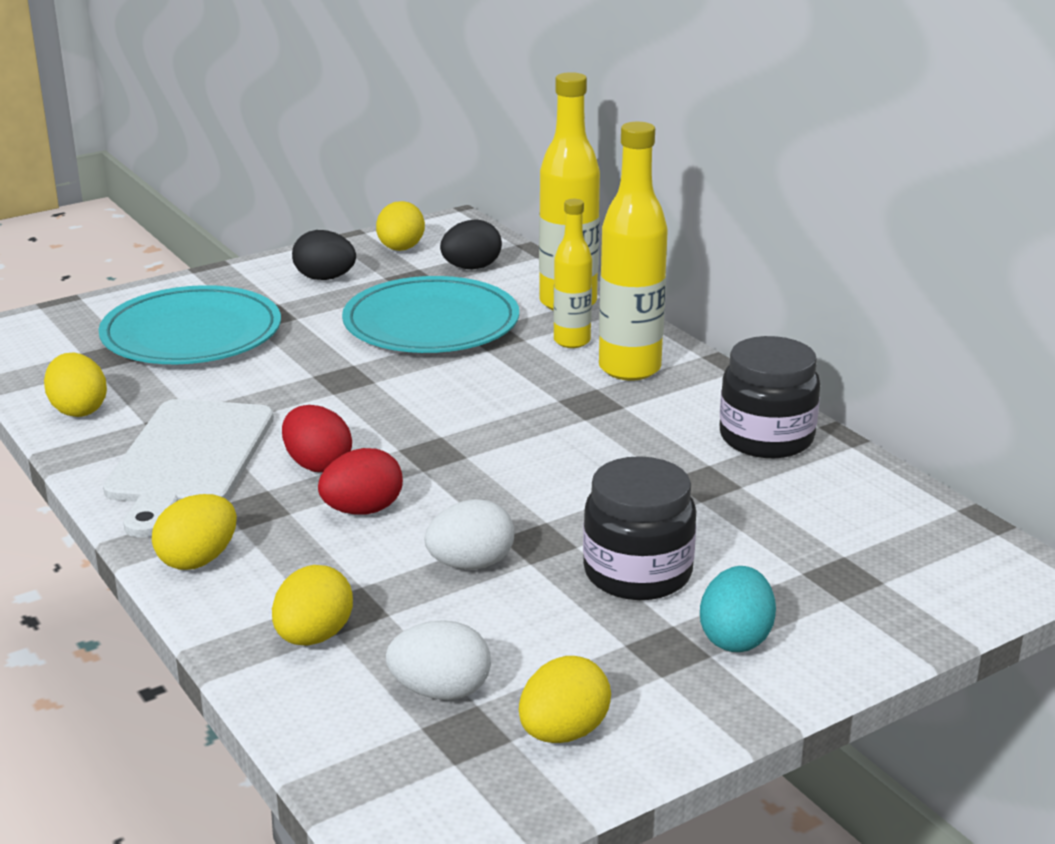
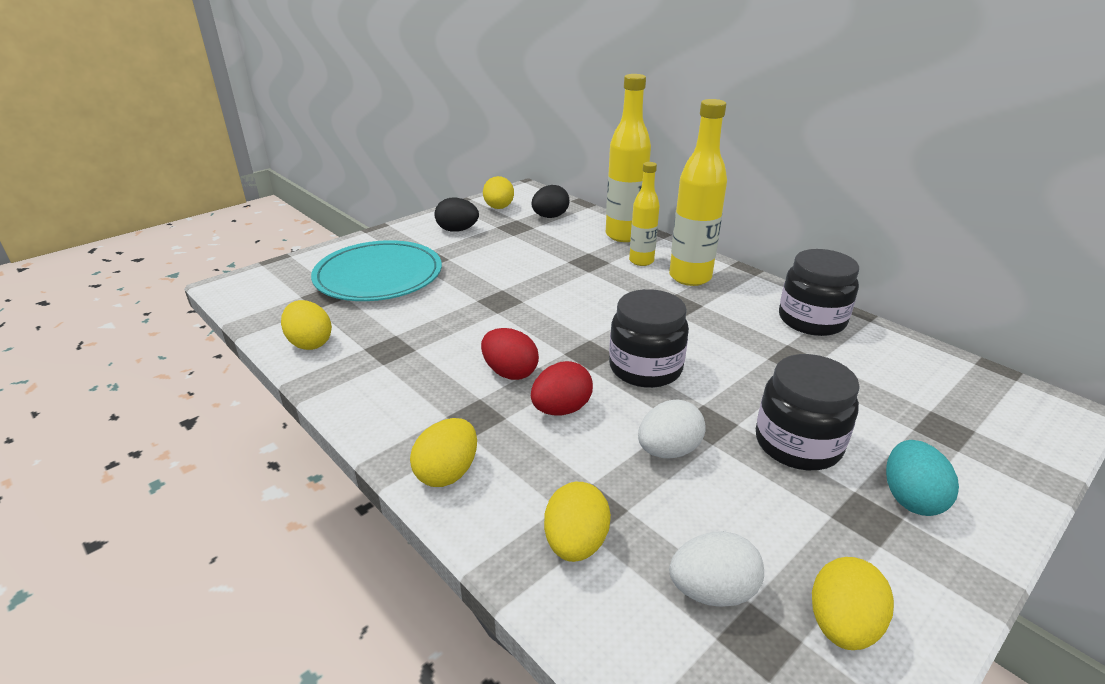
camera: 10 degrees left, 5 degrees up
white cutting board [103,399,274,538] -> none
turquoise plate [342,276,519,353] -> none
none -> black jar [609,289,689,388]

